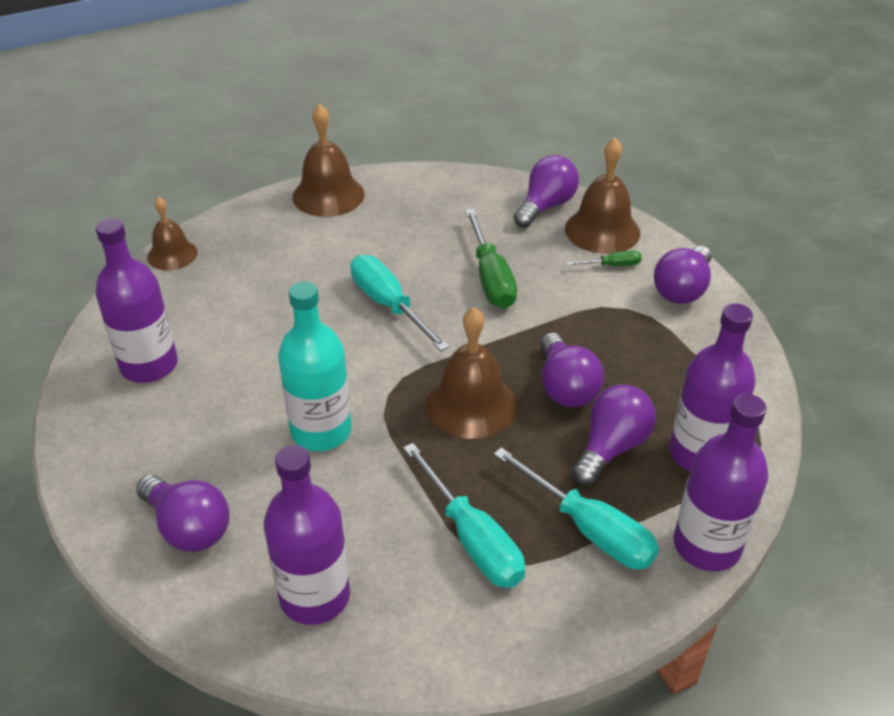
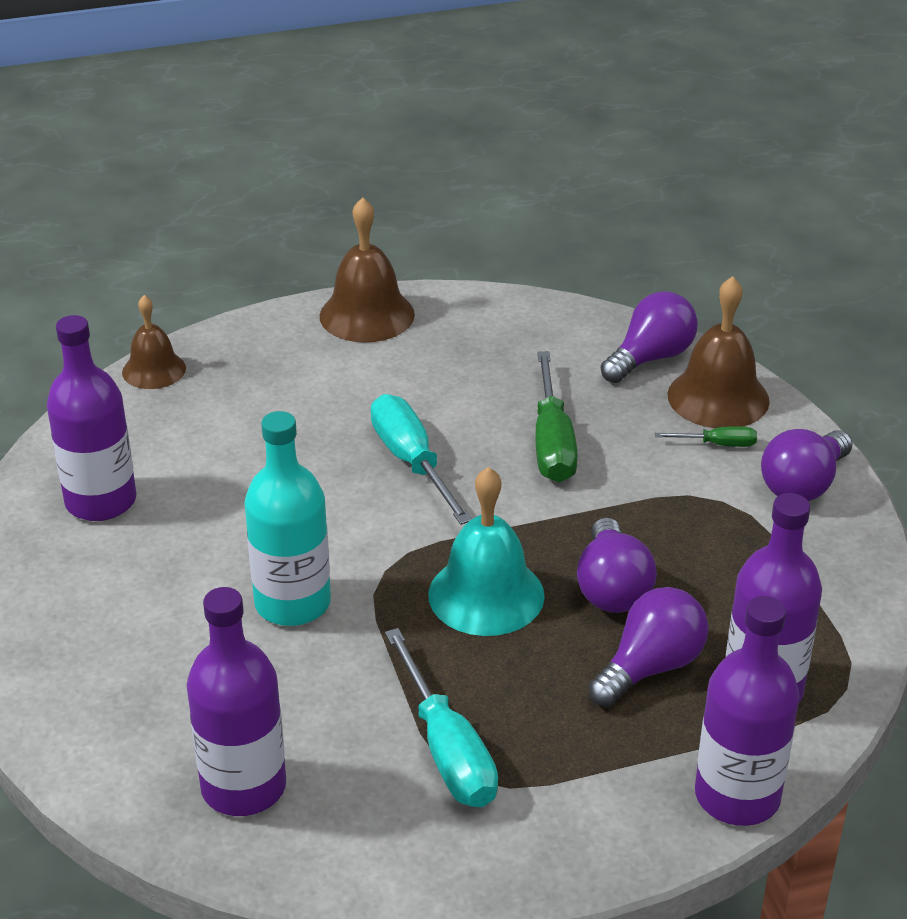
camera: 10 degrees right, 5 degrees down
purple light bulb [136,475,229,552] -> none
brown bell [426,307,517,439] -> turquoise bell [428,467,545,636]
turquoise screwdriver [494,447,659,569] -> none

